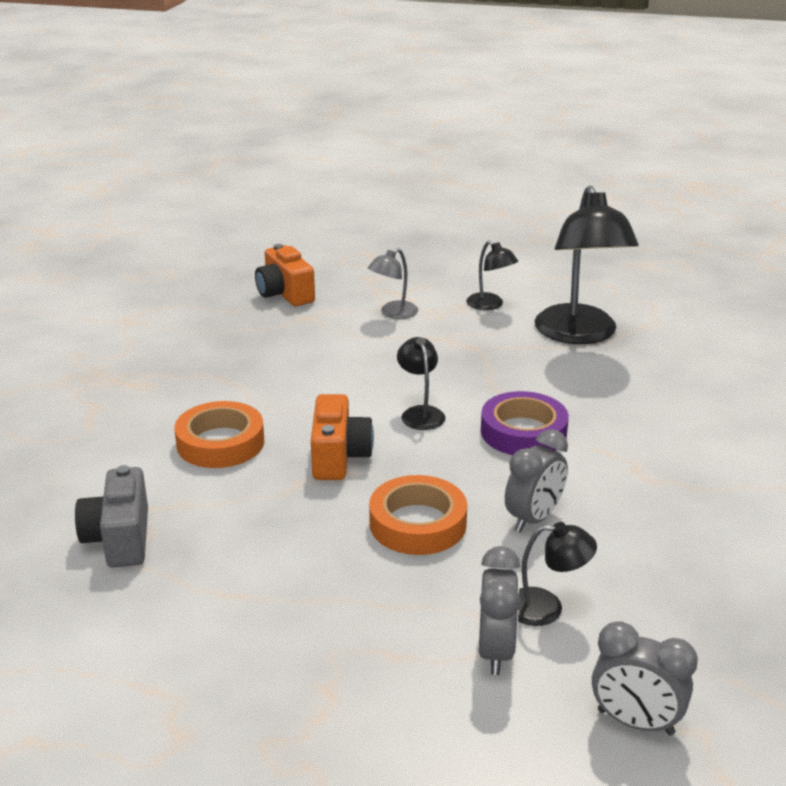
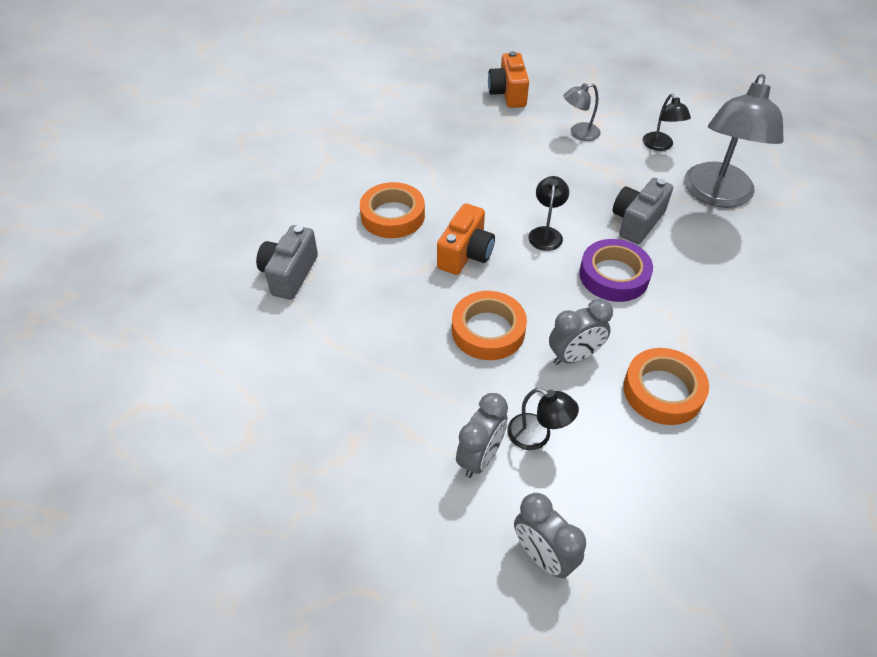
camera: 25 degrees right, 20 degrees up
black lamp [535,186,639,344] -> grey lamp [685,74,784,208]
none -> grey camera [613,178,673,244]
none -> orange tape [623,348,709,425]

